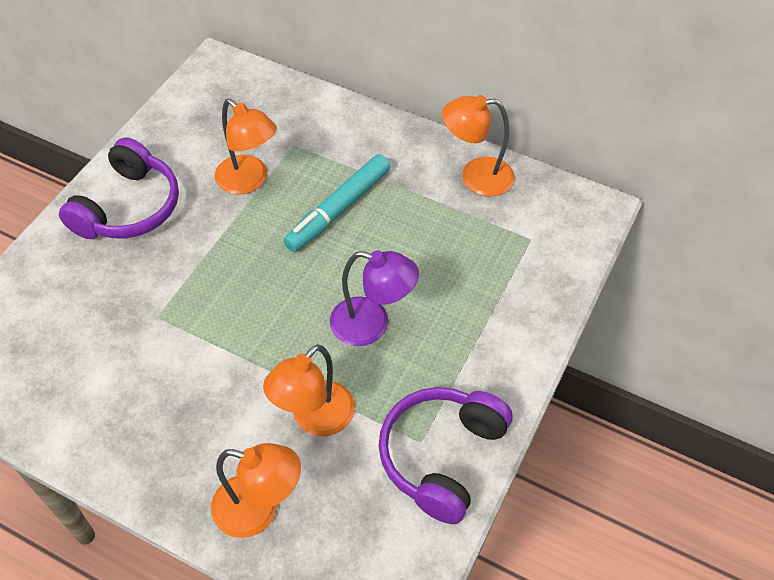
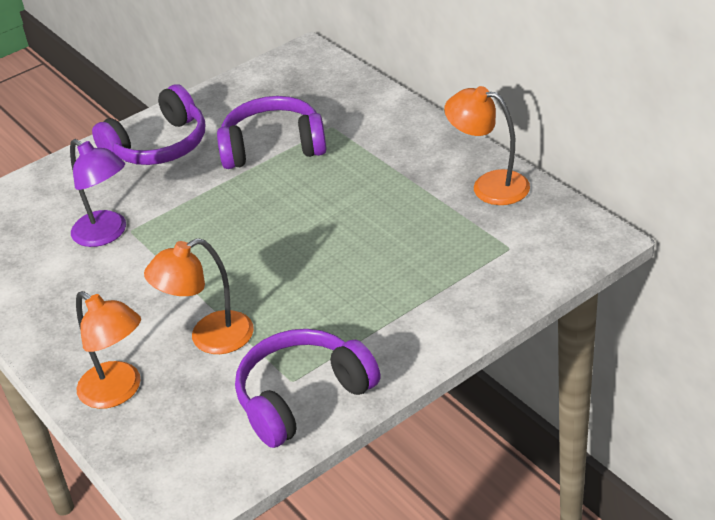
camera: 30 degrees right, 15 degrees down
orange lamp [215,99,277,195] -> purple headphones [217,96,327,169]
turquoise marker [284,154,390,252] -> none
purple lamp [330,250,419,346] -> purple lamp moved to [70,139,126,247]

